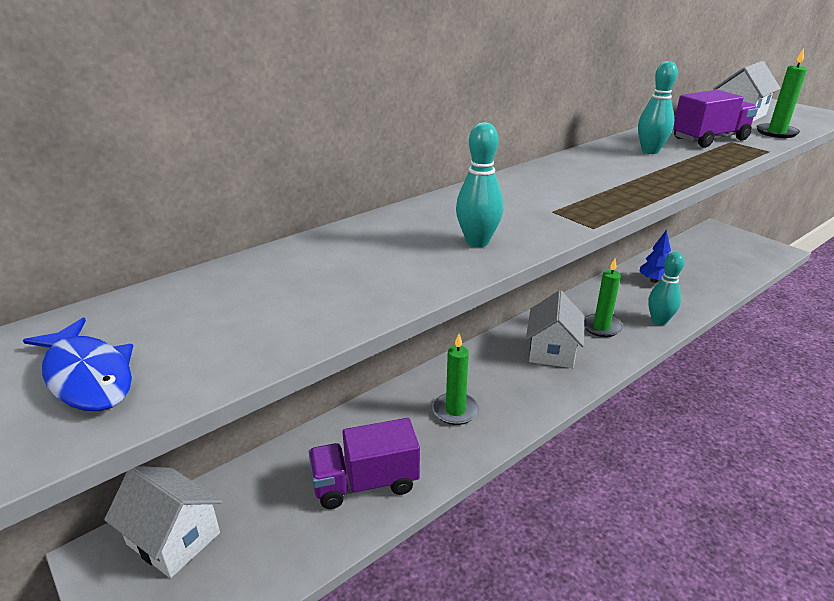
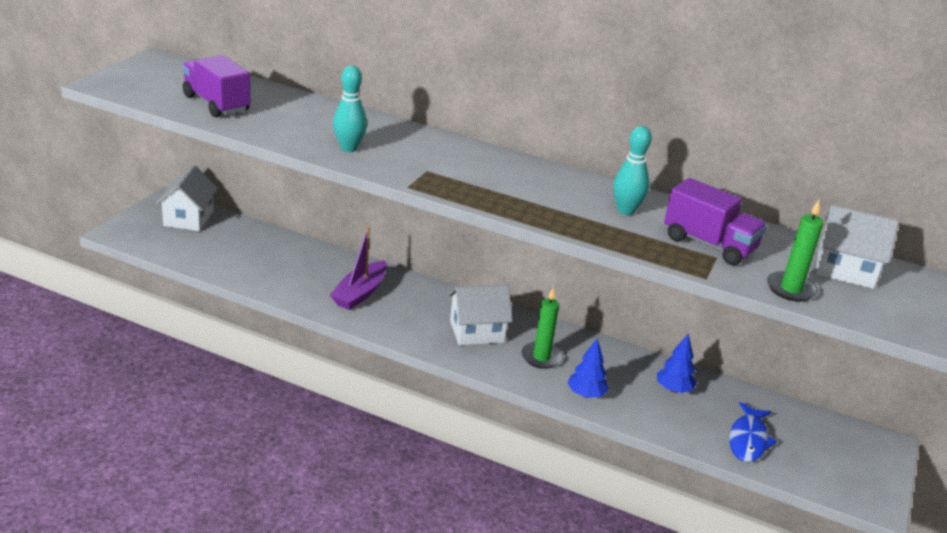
camera: 60 degrees right, 0 degrees up
blue fish [23,318,133,411] -> blue fish moved to [729,402,777,462]
purple truck [309,418,420,509] -> purple truck moved to [182,55,251,117]
green candle [432,334,479,425] -> purple boat [330,227,387,310]
turquoise bowling pin [648,252,684,325] -> blue tree [568,337,609,398]

